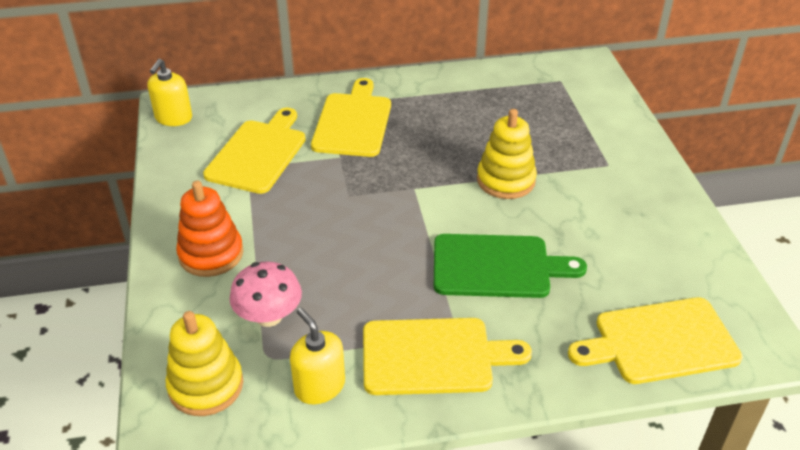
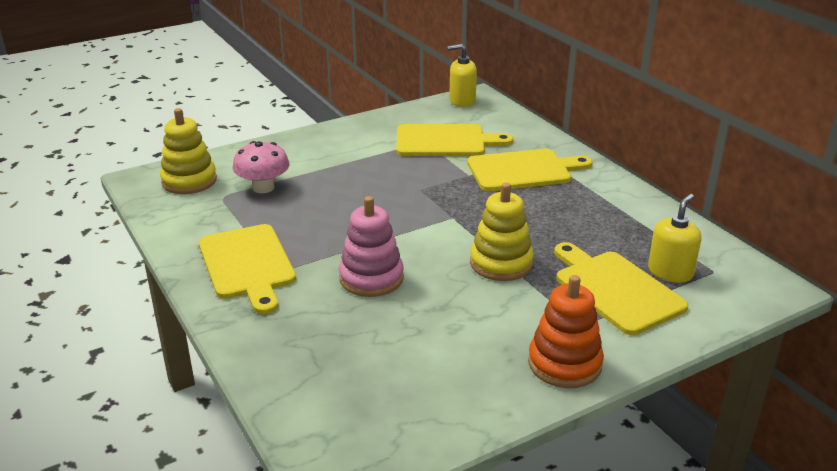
camera: 70 degrees right, 10 degrees down
orange stacking toy [176,181,243,277] -> orange stacking toy moved to [528,275,604,388]
yellow soap dispenser [290,308,345,404] -> yellow soap dispenser moved to [648,194,701,283]
green cutting board [434,234,587,298] -> pink stacking toy [339,196,404,297]
yellow cutting board [568,297,742,384] -> yellow cutting board moved to [554,242,688,335]

